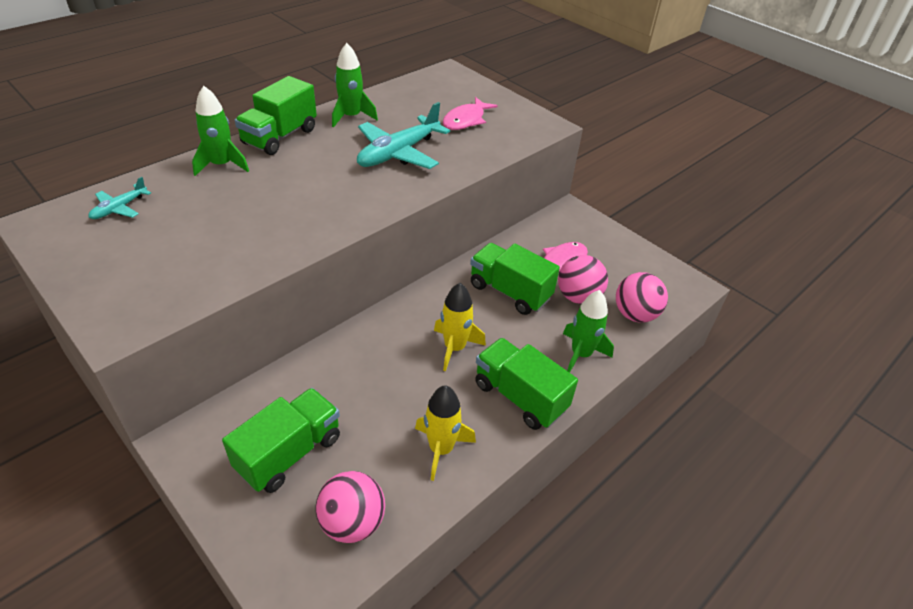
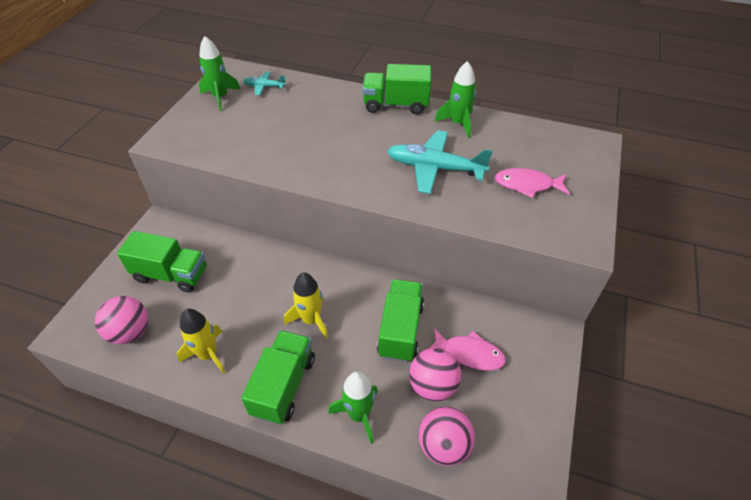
camera: 65 degrees right, 5 degrees up
green rocket [192,86,249,176] -> green rocket moved to [199,36,241,111]

